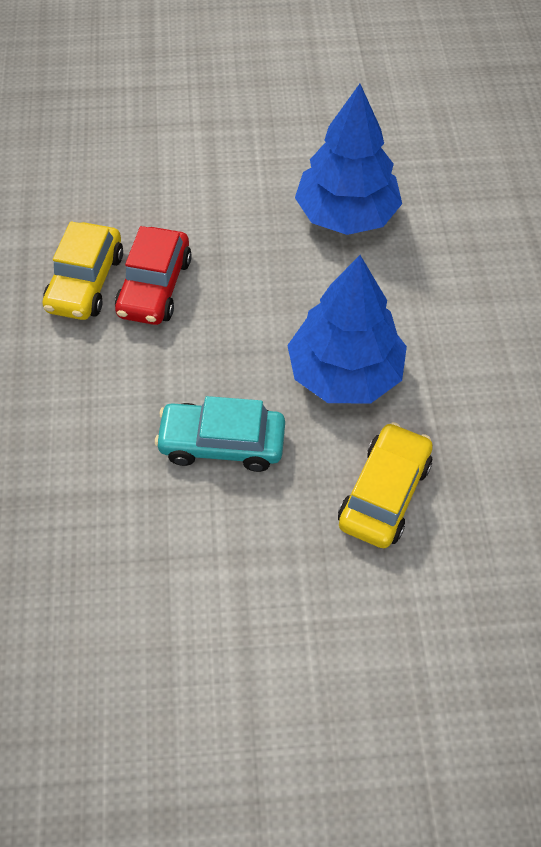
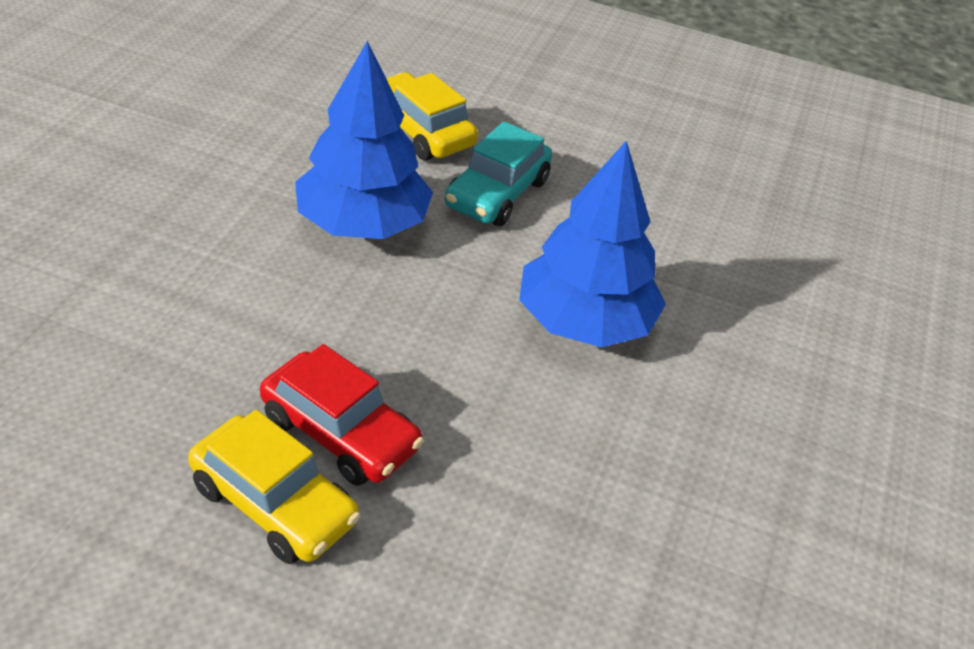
camera: 70 degrees left, 15 degrees down
turquoise car [155,396,285,472] -> turquoise car moved to [445,121,552,226]
yellow car [338,422,433,548] -> yellow car moved to [386,72,478,160]

